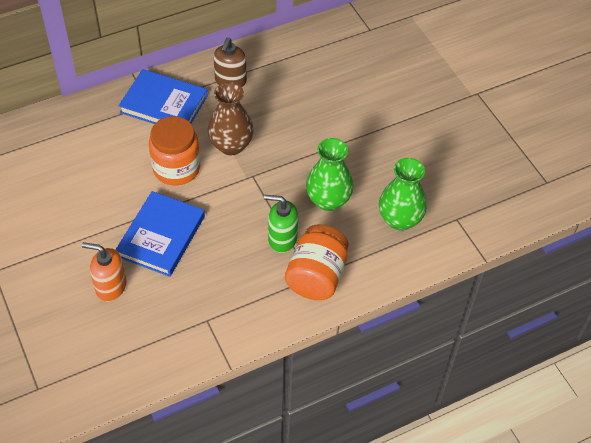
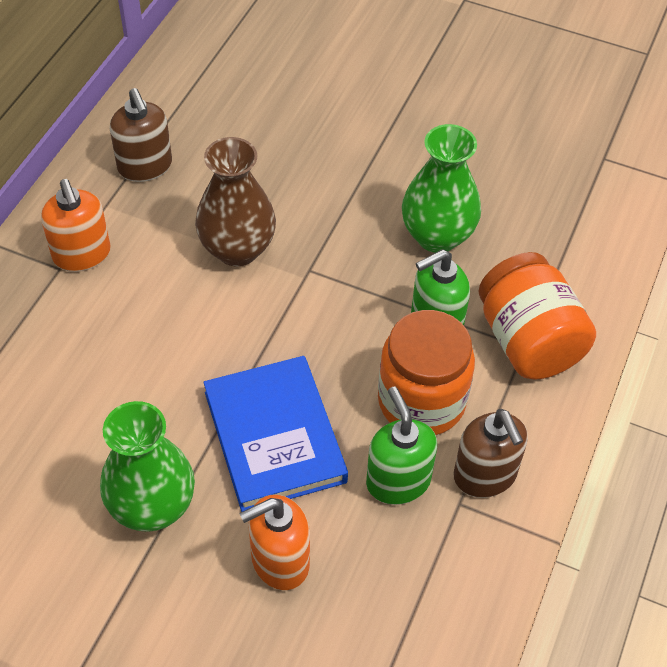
camera: 40 degrees left, 0 degrees up
blue book [119,69,207,124] -> orange soap dispenser [41,179,111,272]
orange jar [149,116,200,186] -> orange jar moved to [378,310,475,435]
green vase [379,158,427,231] -> green vase moved to [100,401,195,532]
none -> green soap dispenser [366,387,437,505]
none -> brown soap dispenser [453,409,528,498]

